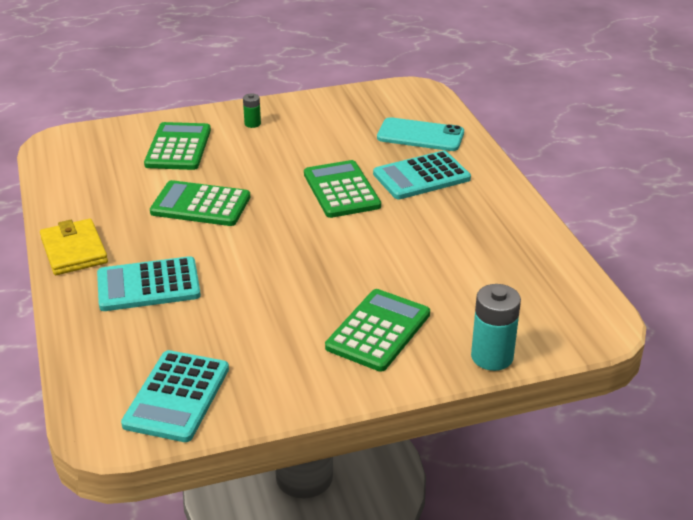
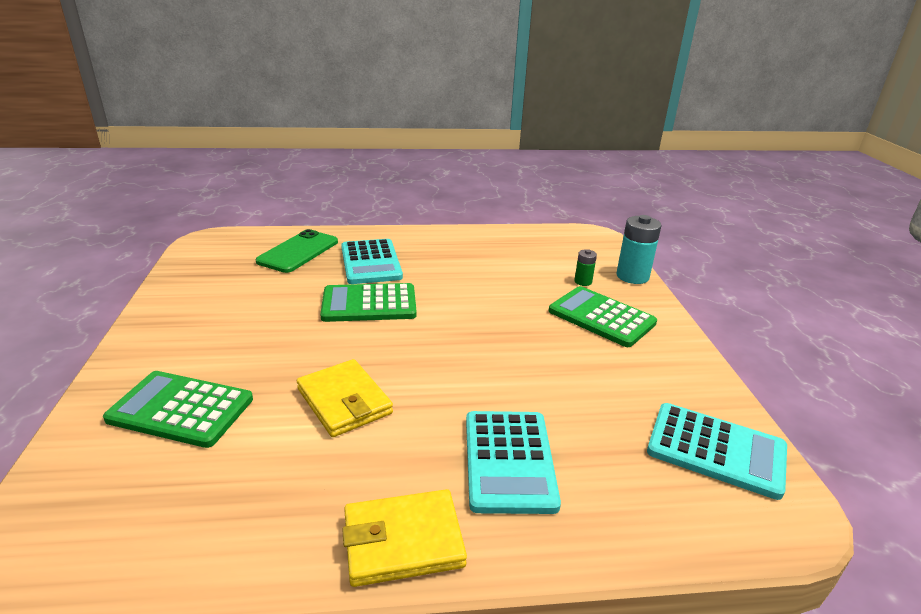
camera: 80 degrees left, 5 degrees down
green calculator [150,180,250,226] -> yellow wallet [297,359,393,437]
green battery [243,94,261,128] -> green battery moved to [574,249,597,286]
turquoise phone [377,117,464,151] -> green phone [255,229,338,273]

